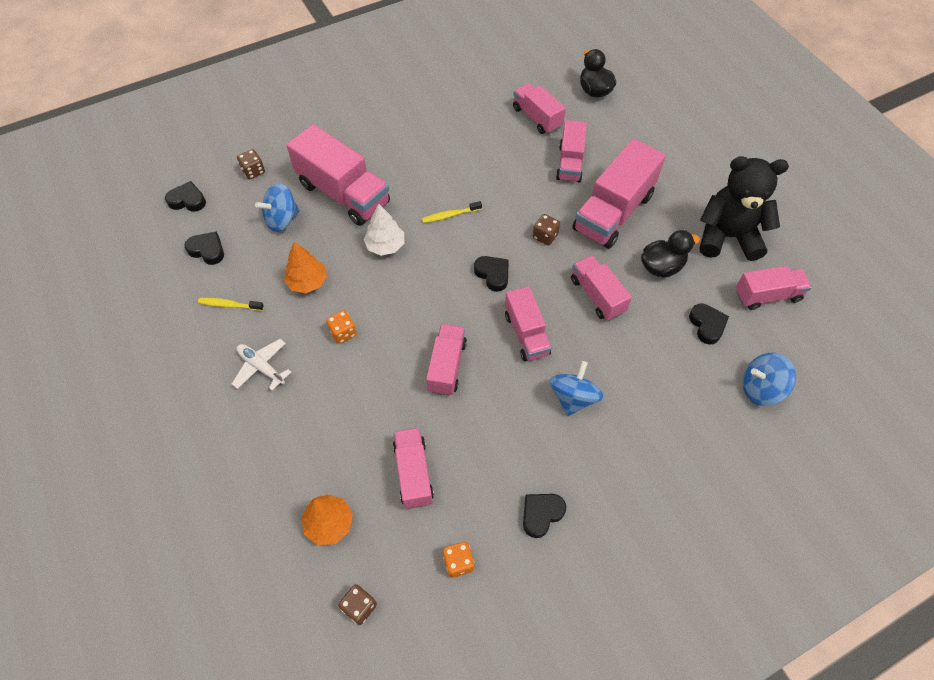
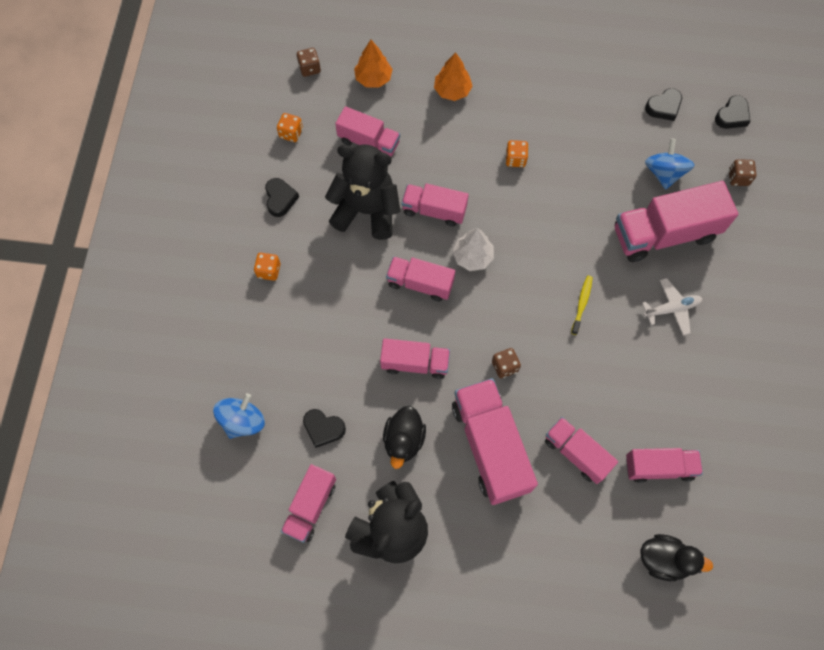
camera: 125 degrees right, 10 degrees up
yellow toothbrush [198,298,264,311] -> none
white plane [232,339,291,391] -> white plane moved to [642,278,703,335]
orange tree [284,242,327,293] -> orange tree moved to [434,52,473,101]
white tree [363,204,404,256] -> white tree moved to [452,228,494,271]
pink truck [426,324,467,396] -> pink truck turned 150 degrees clockwise [402,184,469,227]
black heart [474,256,508,292] -> none
blue spinning top [549,361,603,416] -> none
none -> orange dice [254,253,280,281]
none -> black teddy bear [325,144,400,240]

